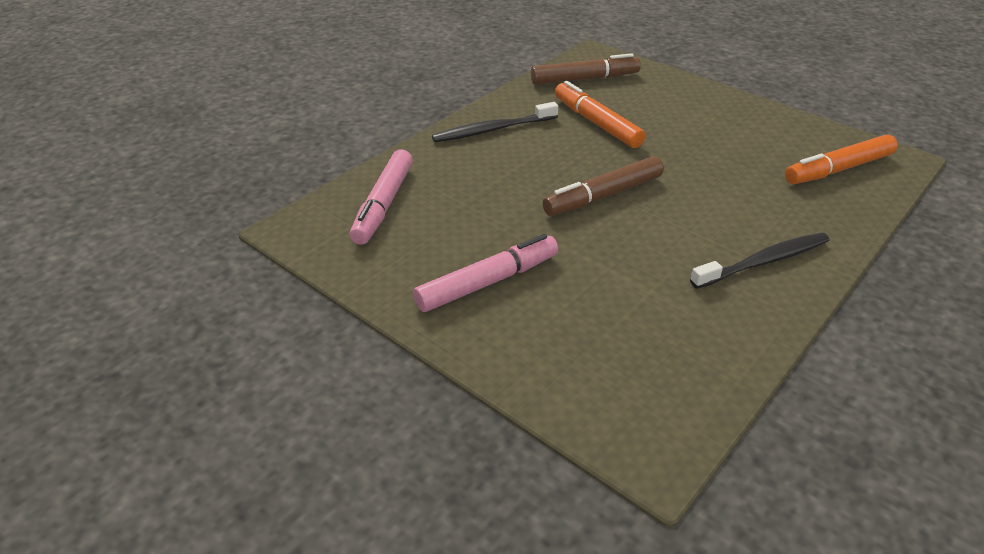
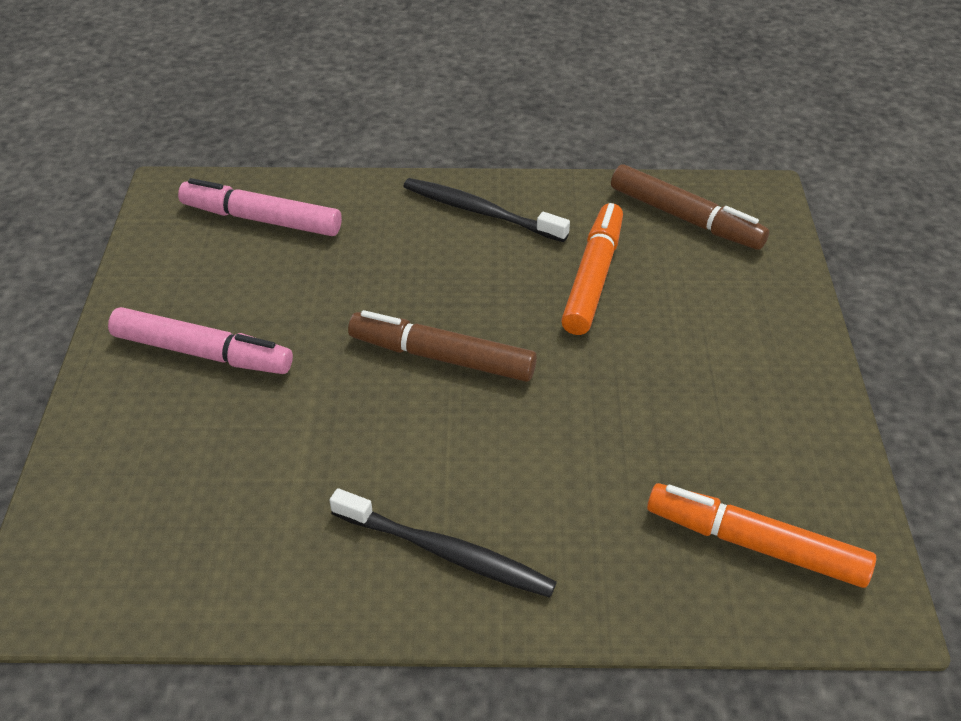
camera: 50 degrees right, 5 degrees up
pink marker [350,149,413,245] -> pink marker turned 45 degrees clockwise [178,178,342,236]

